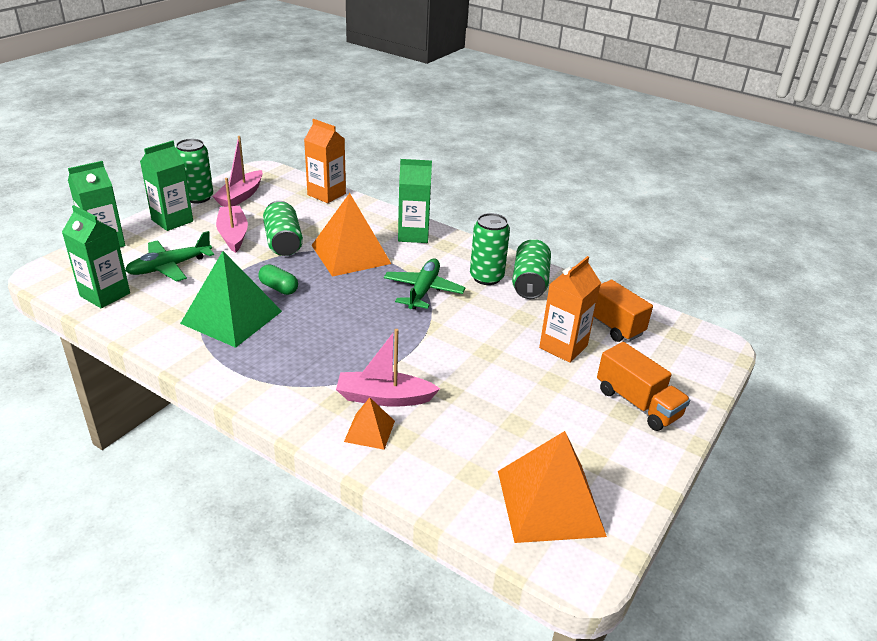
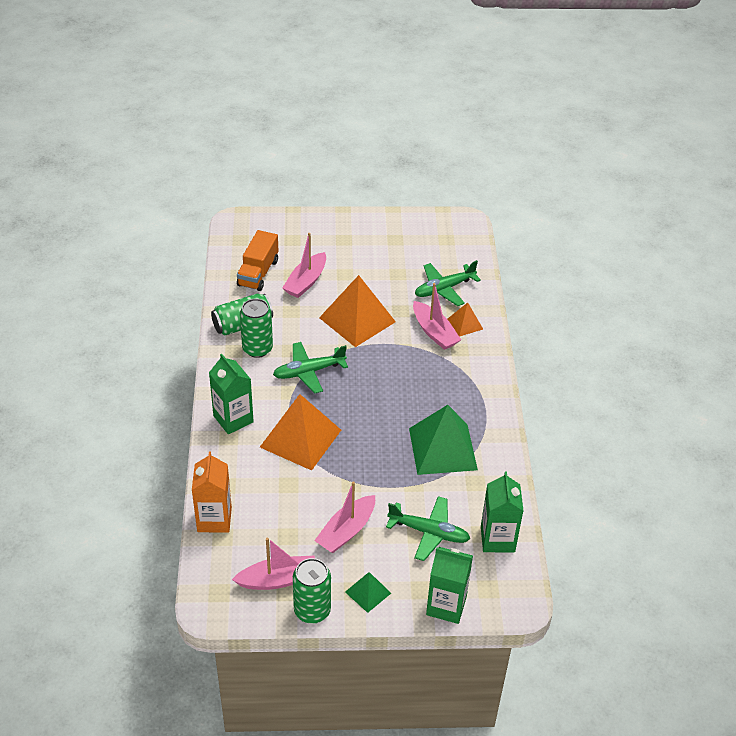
camera: 125 degrees left, 10 degrees up
green carton [140,141,193,231] -> green pyramid [345,572,391,613]
green capsule [259,264,298,295] -> none
green can [263,201,303,256] -> none
orange pyramid [498,431,607,543] -> orange pyramid moved to [319,275,396,347]
orange carton [539,256,601,363] -> pink boat [282,233,326,298]
orange truck [597,342,690,431] -> none
none -> green plane [415,260,481,306]

